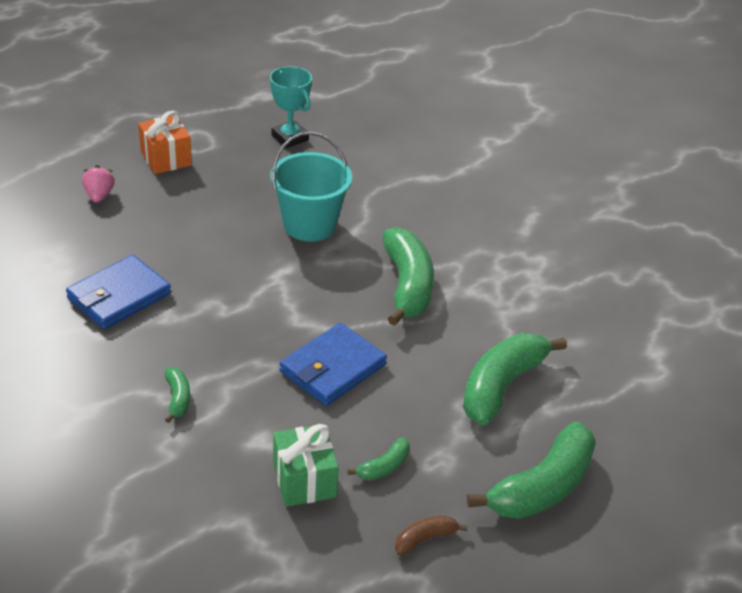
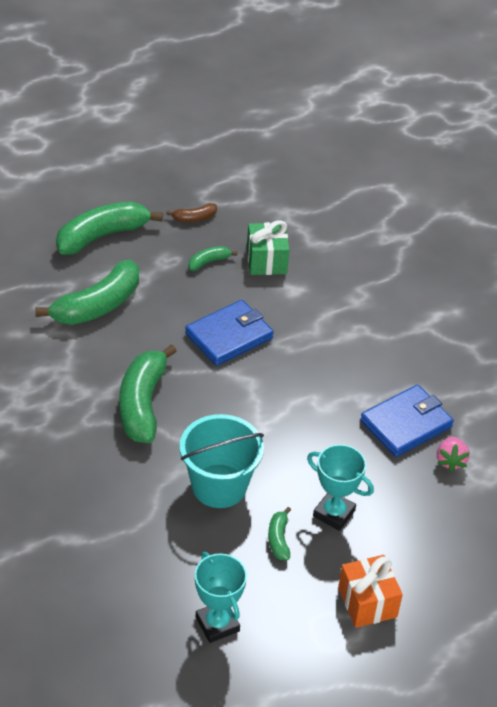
camera: 170 degrees left, 5 degrees up
pink strawberry [82,165,115,202] -> pink strawberry moved to [437,437,470,472]
green banana [165,367,190,423] -> green banana moved to [268,507,291,560]
none -> turquoise trophy [307,444,374,531]

